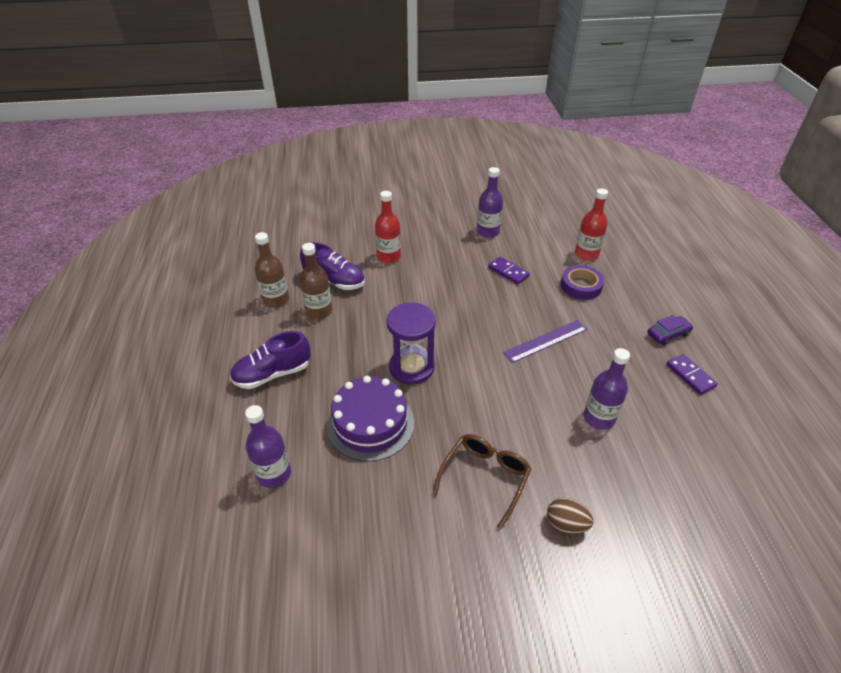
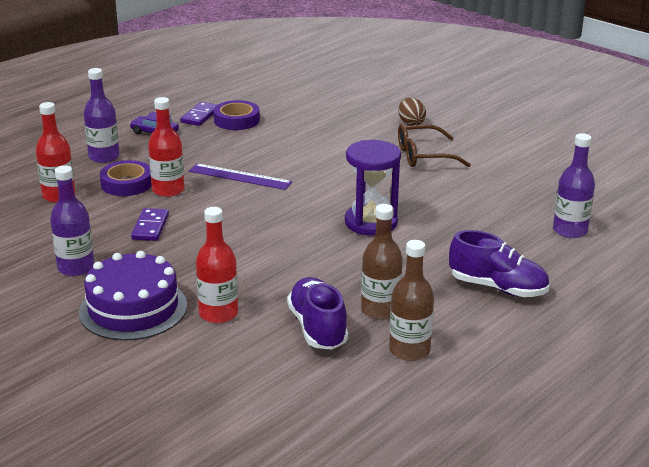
camera: 130 degrees left, 15 degrees down
purple cake [327,376,414,462] -> purple cake moved to [79,251,187,341]
purple bottle [584,348,630,430] -> purple bottle moved to [84,68,120,163]
none -> red bottle [148,97,185,197]
none -> purple tape [213,100,260,130]

